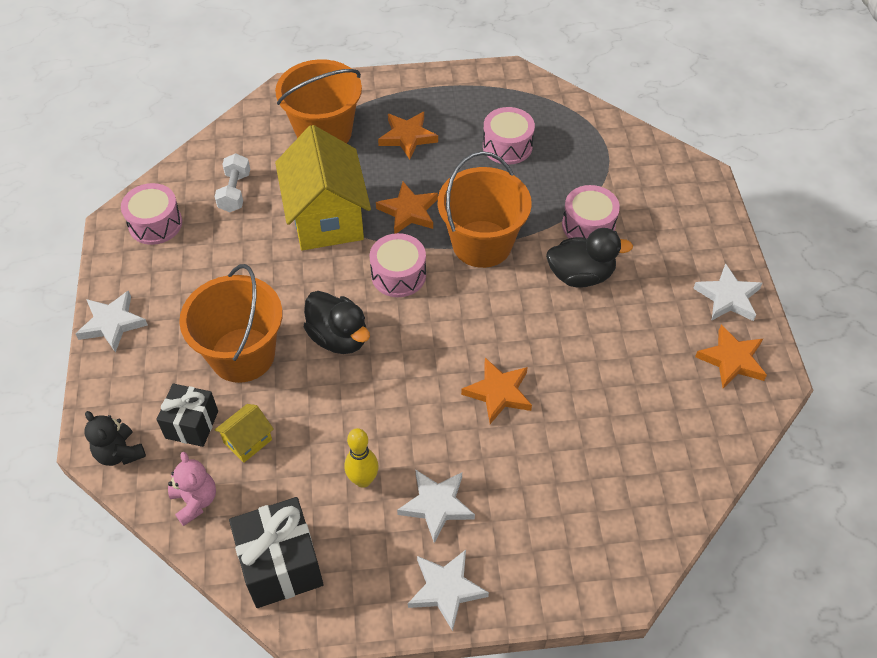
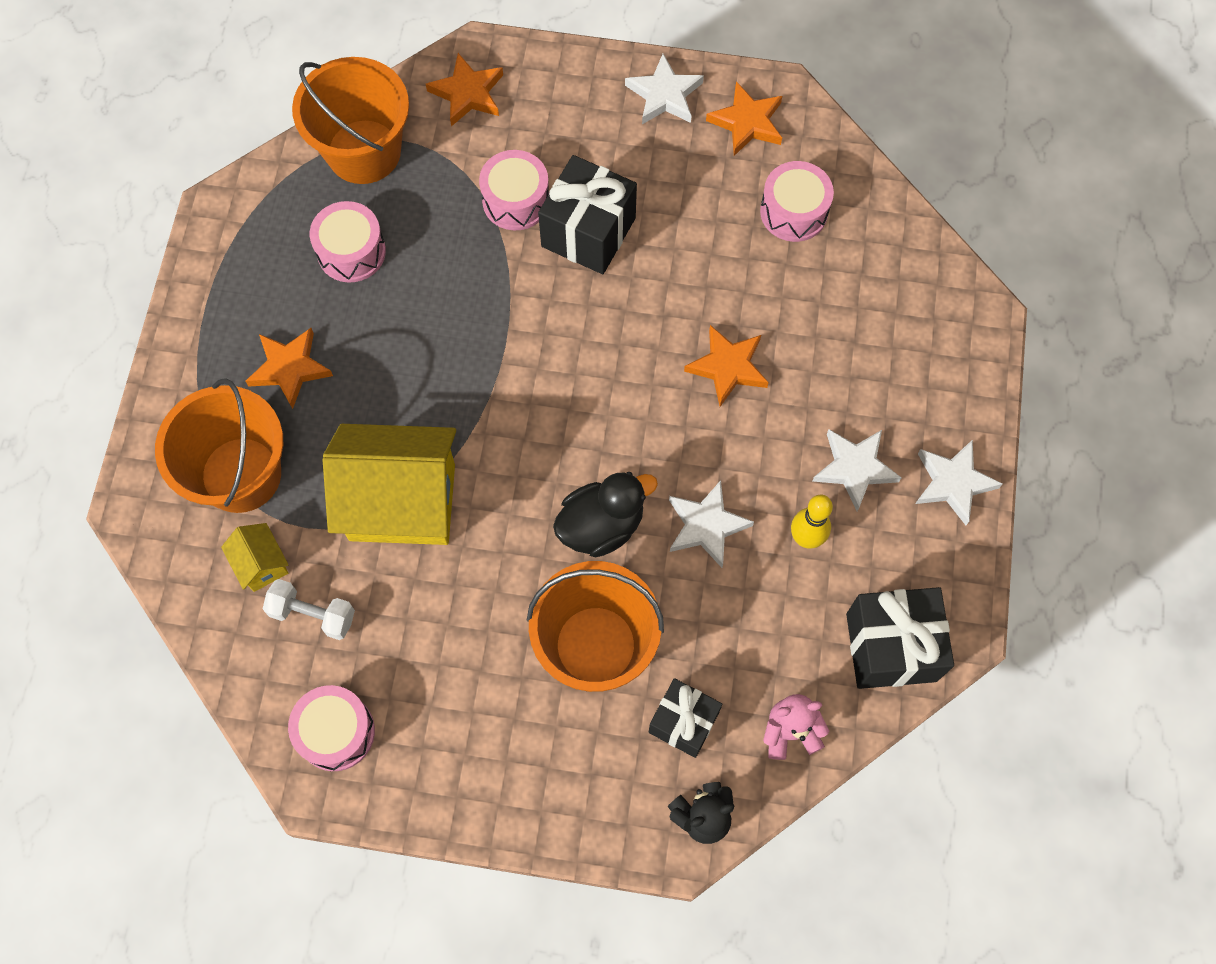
camera: 75 degrees left, 15 degrees up
white star [75,290,148,353] -> white star moved to [669,480,754,568]
yellow house [215,404,274,463] -> yellow house moved to [221,523,288,592]
pink drum [370,233,426,297] -> pink drum moved to [760,161,834,242]
orange star [376,182,438,234] -> orange star moved to [426,53,503,126]
orange bucket [438,151,532,268] -> orange bucket moved to [292,57,409,184]
black duck [546,228,633,288] -> black gift [538,155,637,274]

